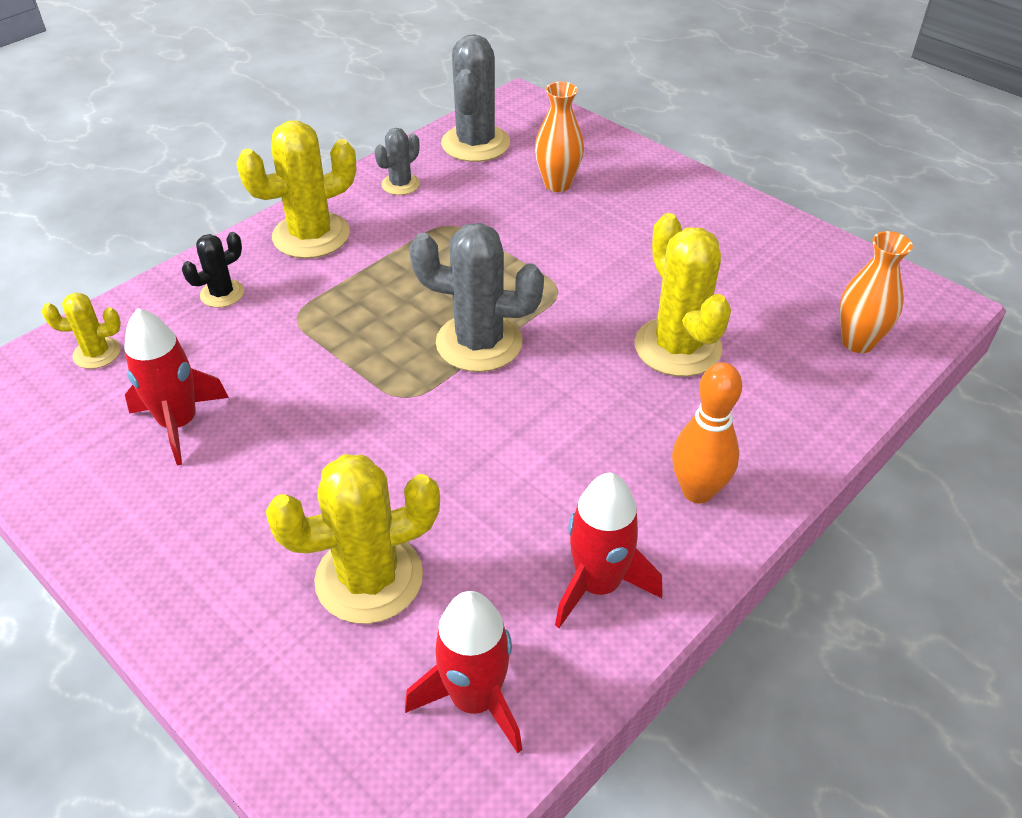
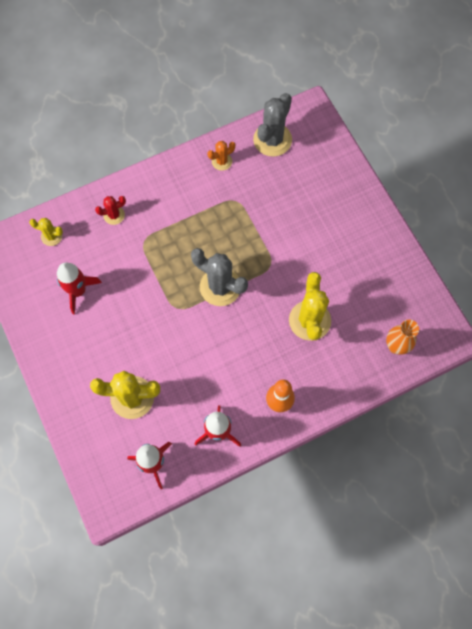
camera: 20 degrees right, 25 degrees up
black cactus [182,232,244,308] -> red cactus [95,196,126,225]
yellow cactus [236,120,356,258] -> none
grey cactus [374,128,420,195] -> orange cactus [208,141,235,171]
orange vase [535,82,584,192] -> none

